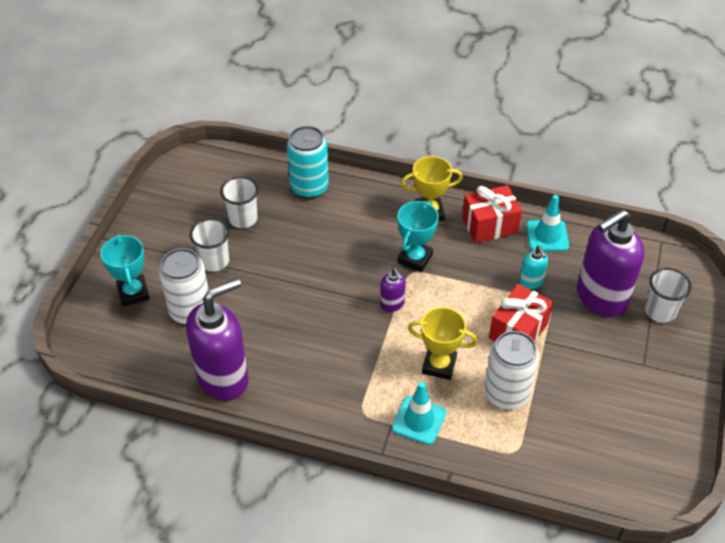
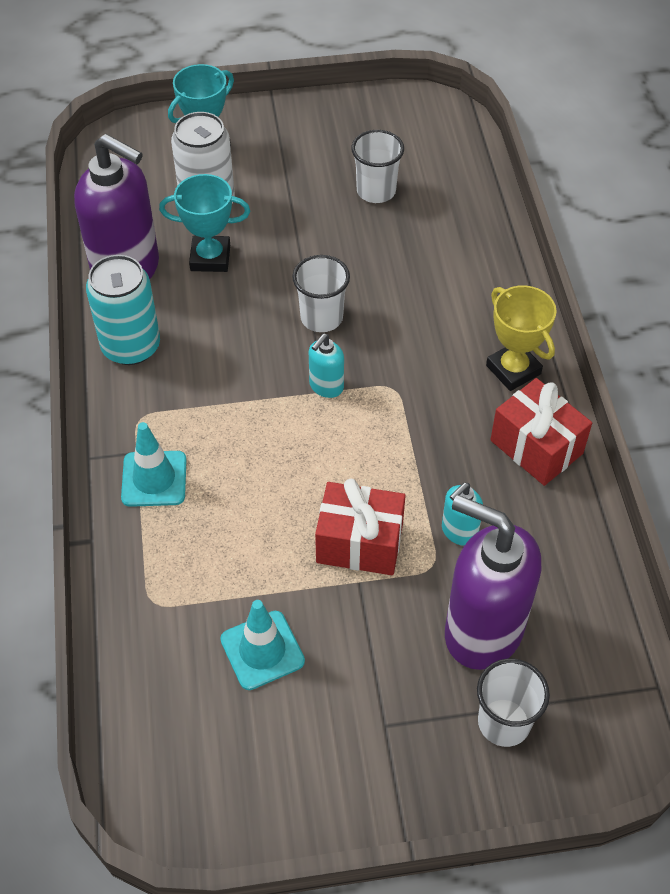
camera: 65 degrees right, 5 degrees up
white cup [190,218,230,272] -> white cup moved to [292,255,350,332]
turquoise can [287,126,329,199] -> turquoise can moved to [86,255,160,365]
purple soap dispenser [380,268,406,312] -> turquoise soap dispenser [309,334,344,398]
turquoise trophy [397,201,439,272] -> turquoise trophy moved to [159,174,250,272]
yellow trophy [408,307,478,380] -> none
white can [484,331,539,409] -> none
turquoise traffic cone [526,195,569,251] -> turquoise traffic cone moved to [220,600,305,690]

